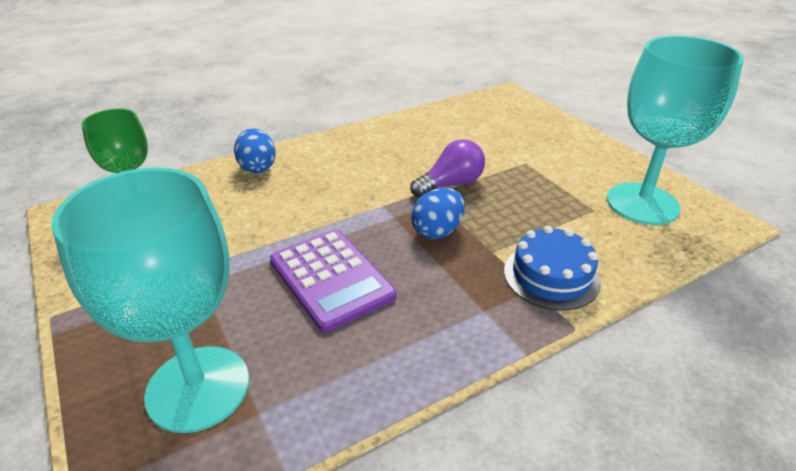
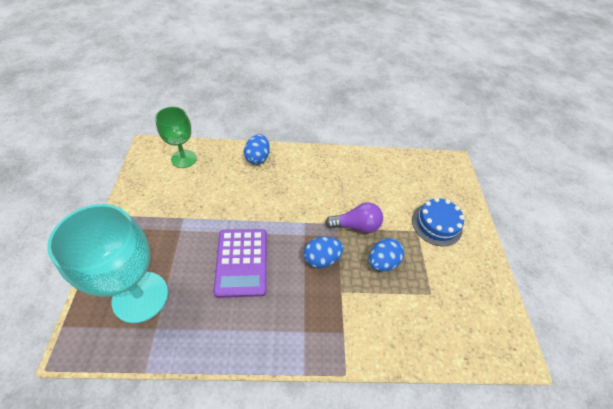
camera: 25 degrees right, 15 degrees up
blue cake [504,226,601,310] -> blue cake moved to [412,198,465,246]
turquoise goblet [607,36,744,225] -> none
none -> blue egg [369,238,404,271]

